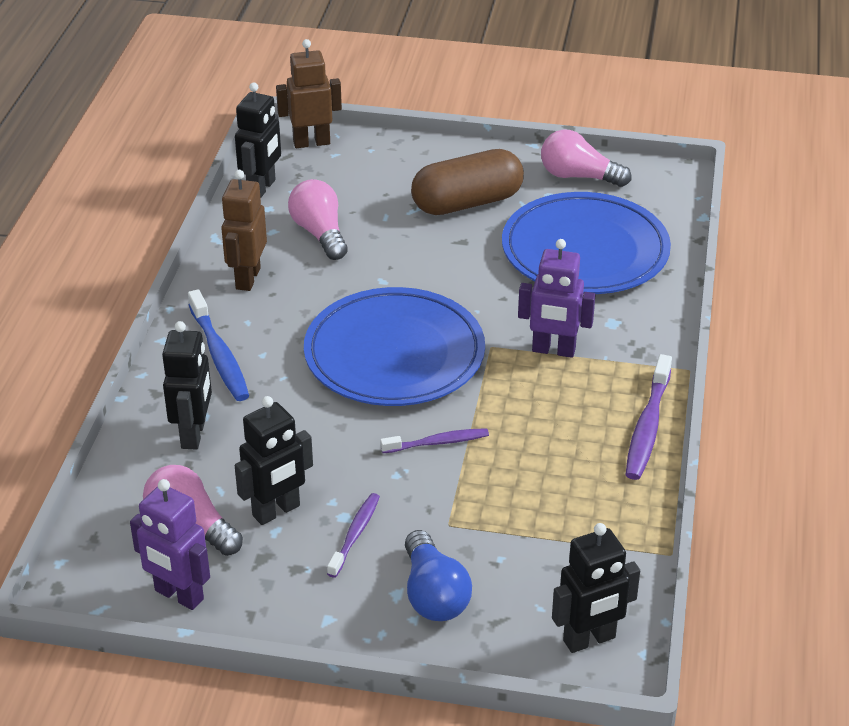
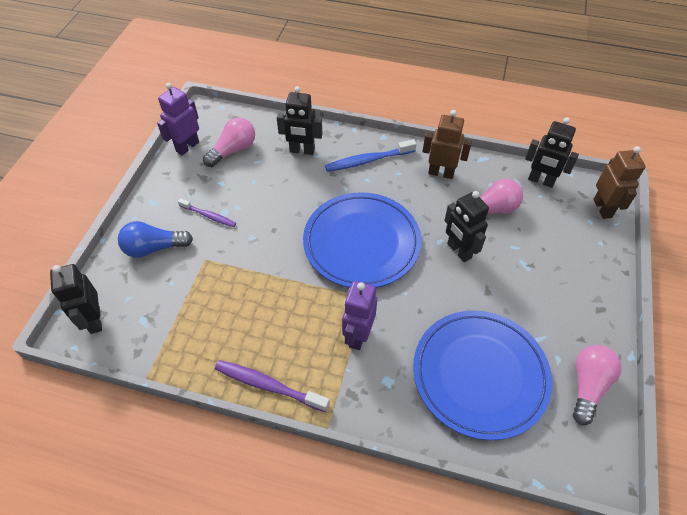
camera: 95 degrees right, 15 degrees up
black robot [235,396,313,525] -> black robot moved to [444,191,489,262]
purple toothbrush [380,428,489,453] -> none
brown capsule [411,149,524,215] -> none

